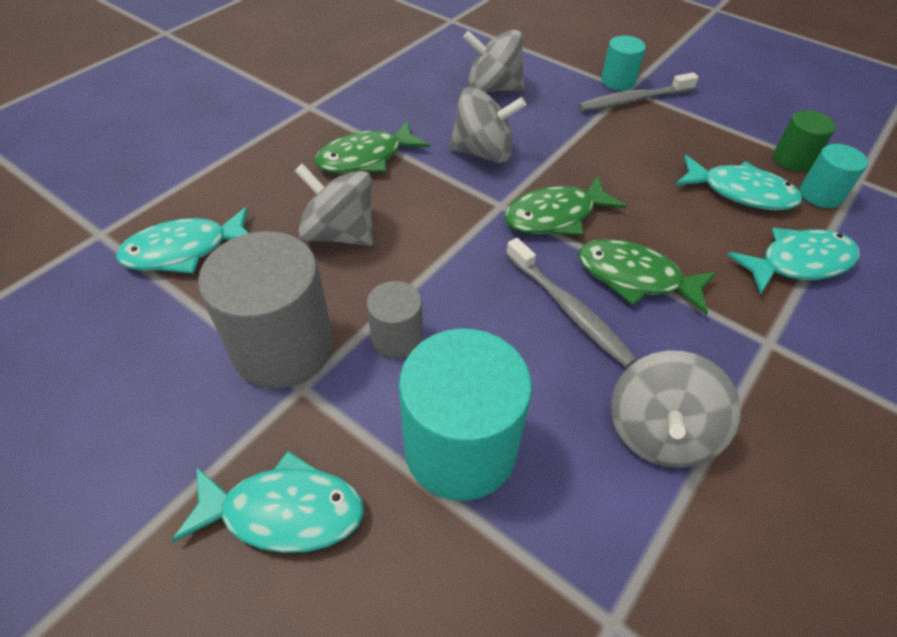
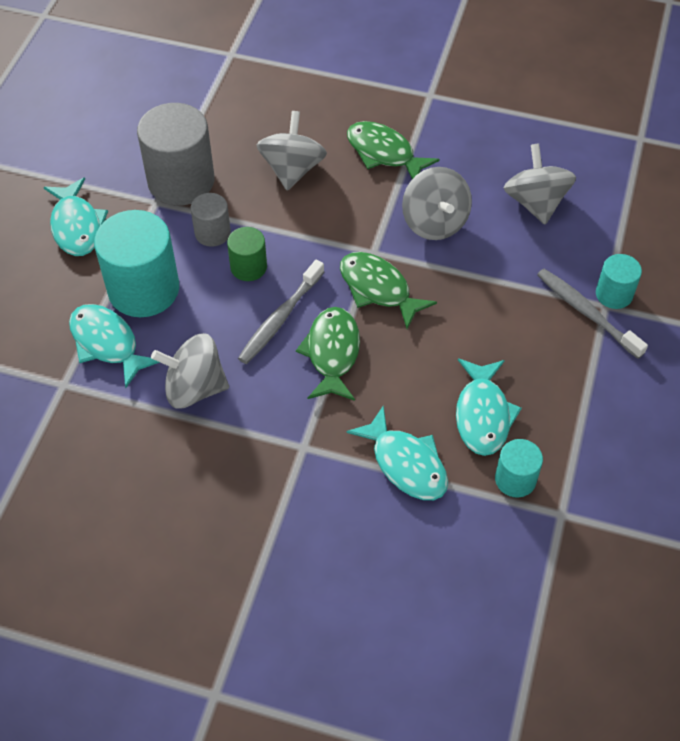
camera: 70 degrees right, 5 degrees up
turquoise fish [116,207,248,274] -> turquoise fish moved to [69,304,160,388]
green cylinder [773,110,836,172] -> green cylinder moved to [227,227,267,281]

